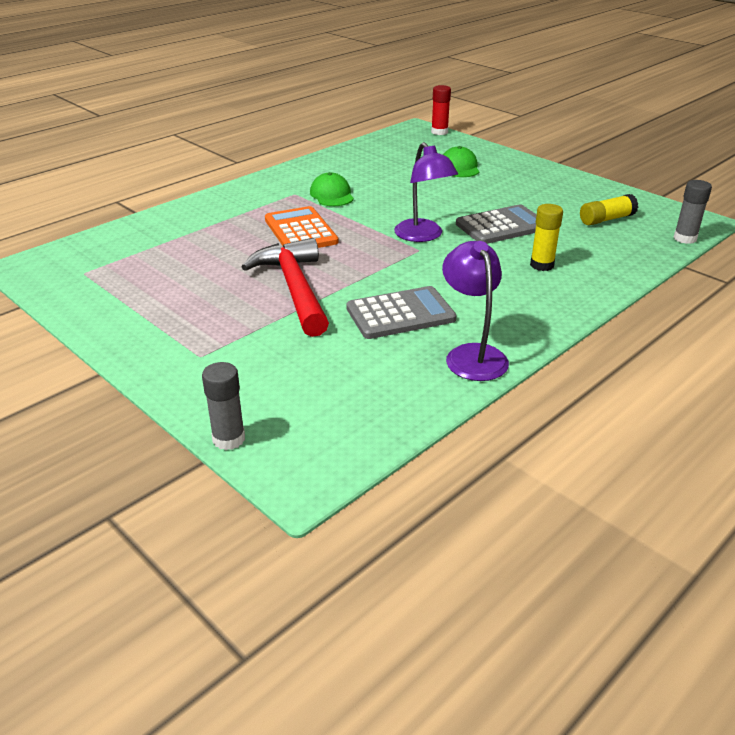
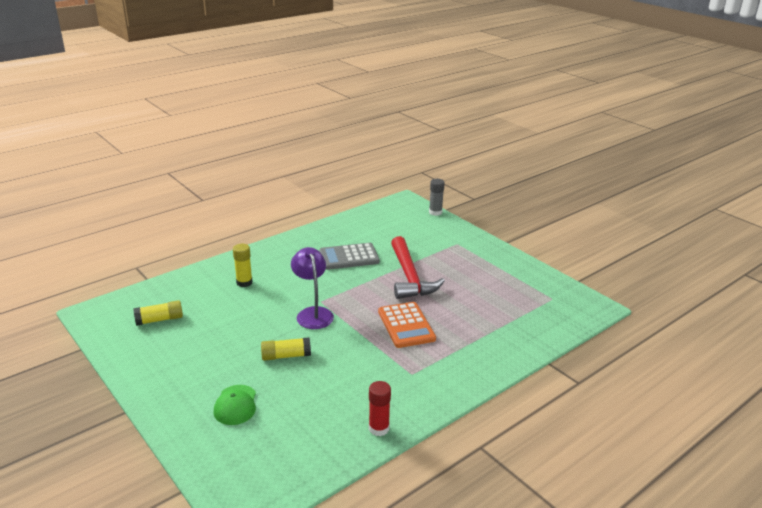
camera: 175 degrees left, 5 degrees down
green cap [310,172,354,206] -> none
red glue stick [431,85,451,135] -> red glue stick moved to [369,381,391,436]
purple lamp [442,241,509,381] -> none
grey calculator [456,204,537,244] -> none
grey glue stick [673,180,712,244] -> none
none -> yellow glue stick [261,337,311,361]

